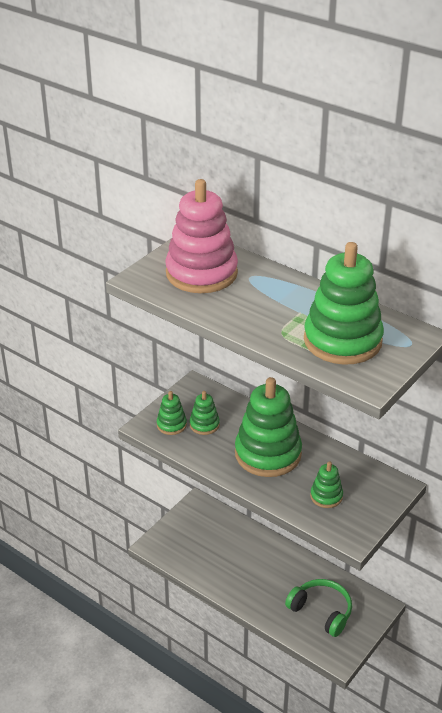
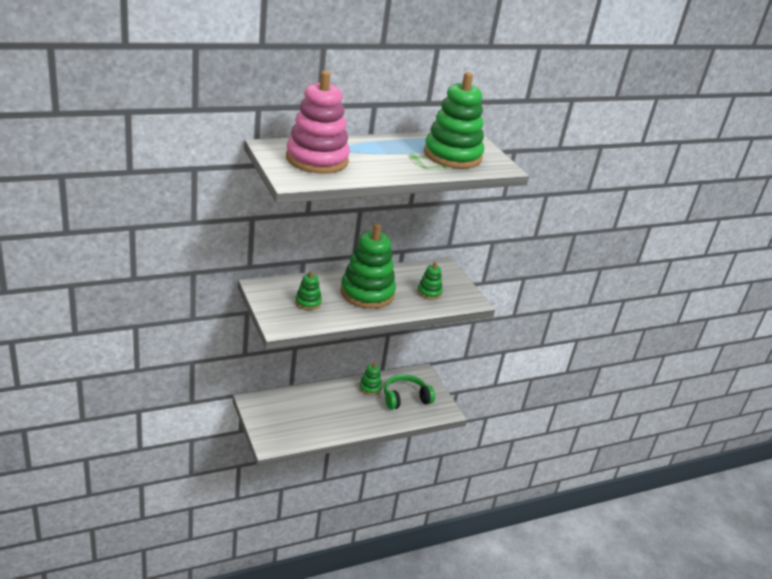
camera: 65 degrees left, 5 degrees down
green stacking toy [157,391,187,435] -> green stacking toy moved to [359,362,382,395]

